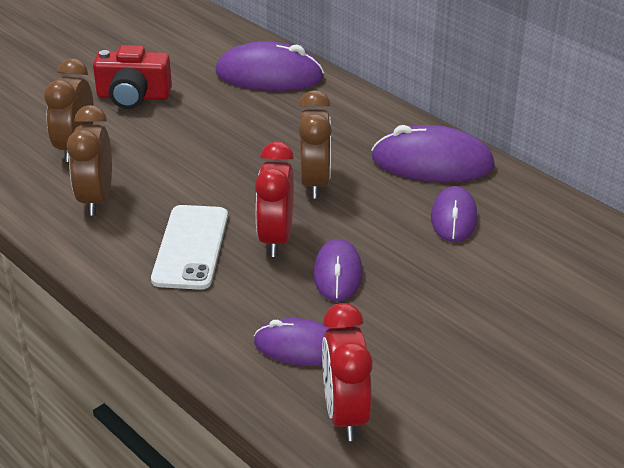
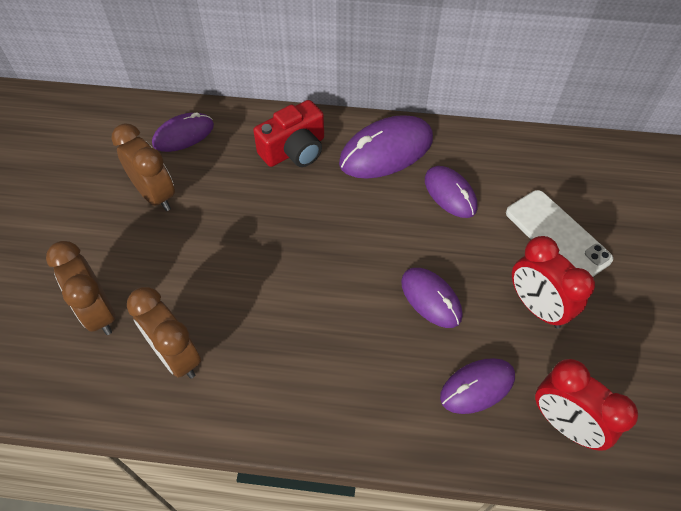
camera: 40 degrees left, 20 degrees up
red camera [93,45,172,109] -> red camera moved to [253,100,324,167]
white phone [151,205,228,290] -> white phone moved to [506,190,613,277]
purple mouse [216,41,324,91] -> purple mouse [152,112,214,152], size x0.63
red clock [255,141,294,257] -> red clock moved to [512,236,595,329]
brown clock [299,90,332,199] -> brown clock moved to [111,123,175,211]

